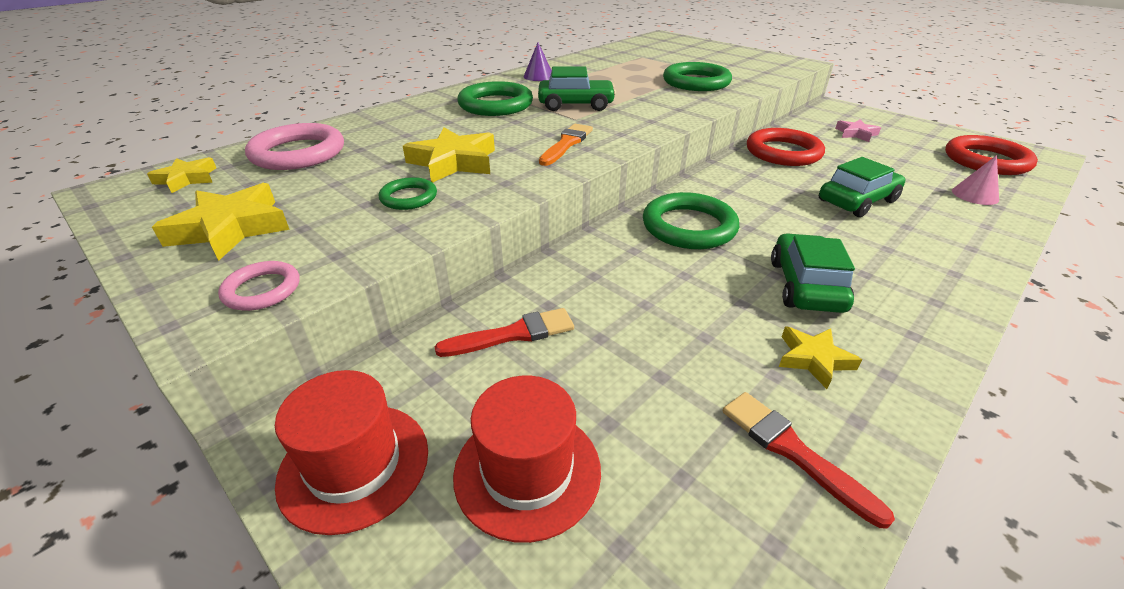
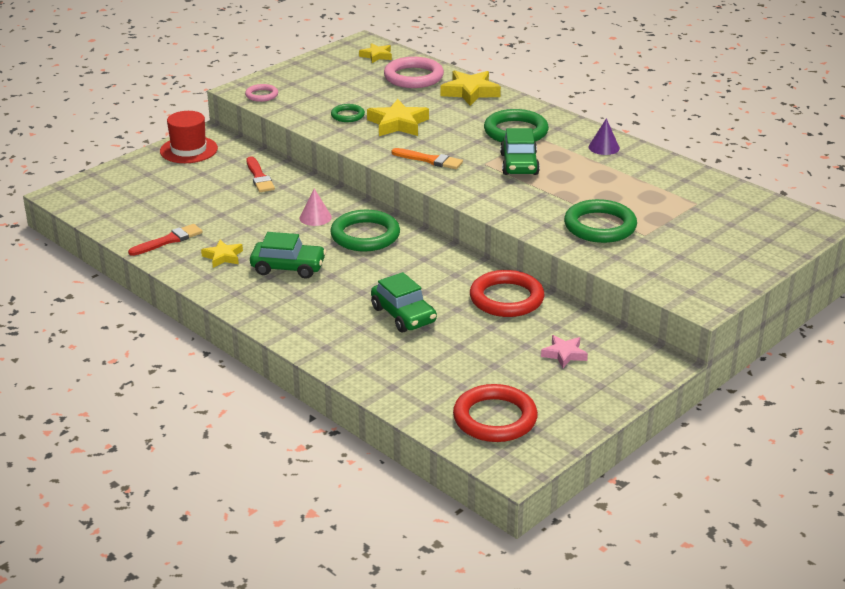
camera: 90 degrees right, 5 degrees down
yellow star [152,183,290,261] -> yellow star moved to [441,70,501,106]
red hat [453,376,601,543] -> none
pink cone [952,155,999,205] -> pink cone moved to [299,189,332,226]

